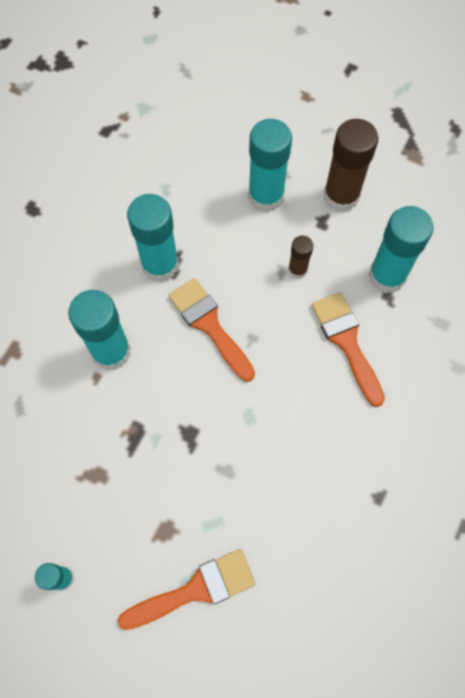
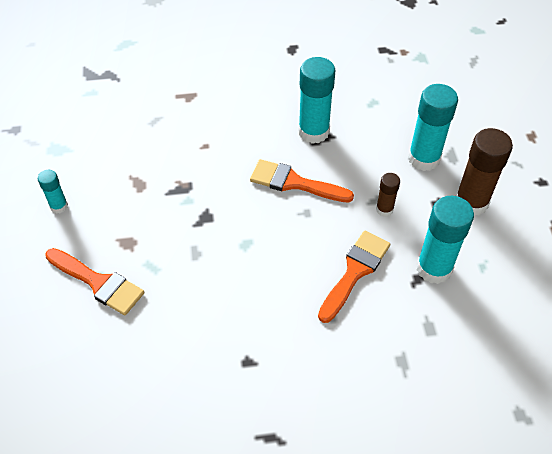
camera: 55 degrees right, 15 degrees down
turquoise glue stick [68,290,131,370] -> none
orange brush [168,278,255,382] -> orange brush turned 90 degrees counterclockwise [250,159,354,203]

